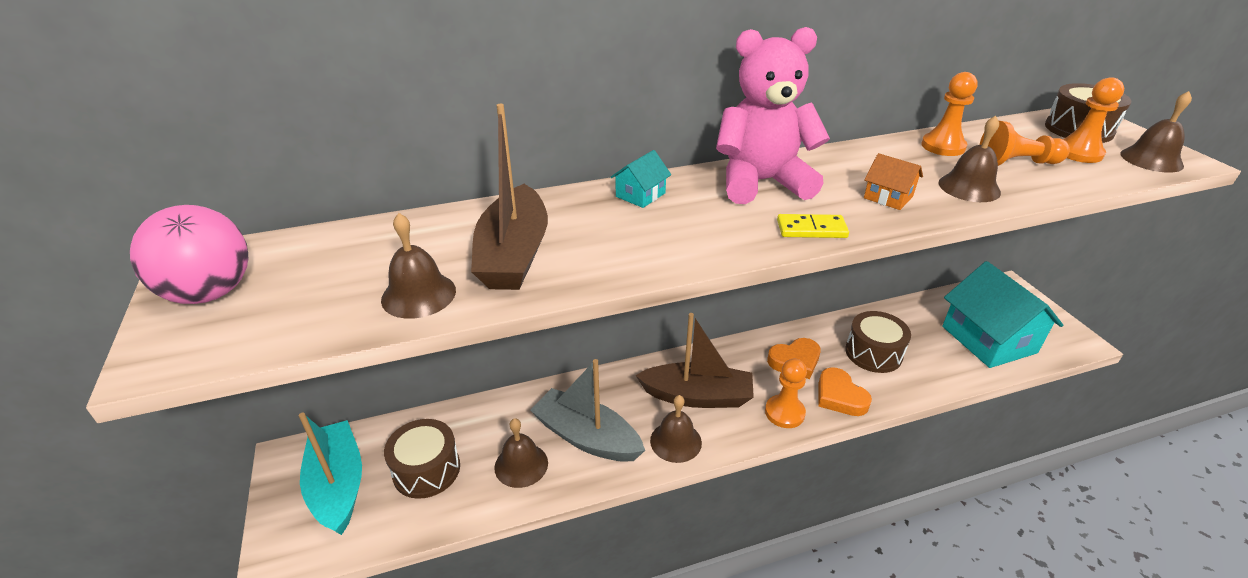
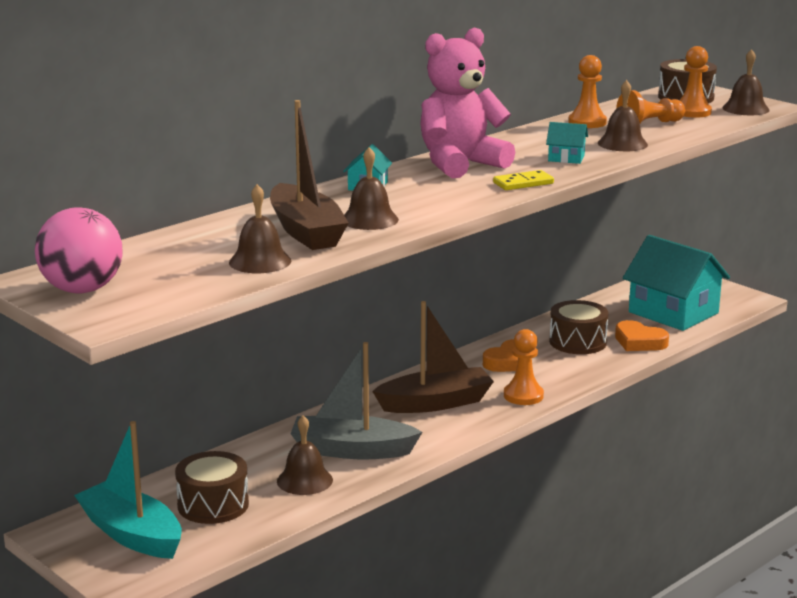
camera: 25 degrees left, 15 degrees down
brown bell [650,395,702,463] -> brown bell moved to [344,147,399,230]
orange heart [818,367,872,416] -> orange heart moved to [615,320,669,351]
orange house [864,153,923,210] -> turquoise house [546,122,588,164]

